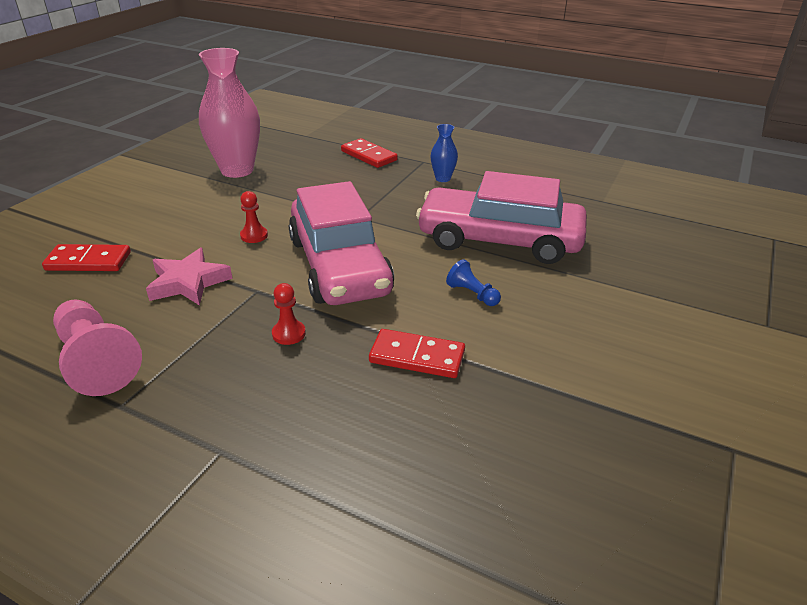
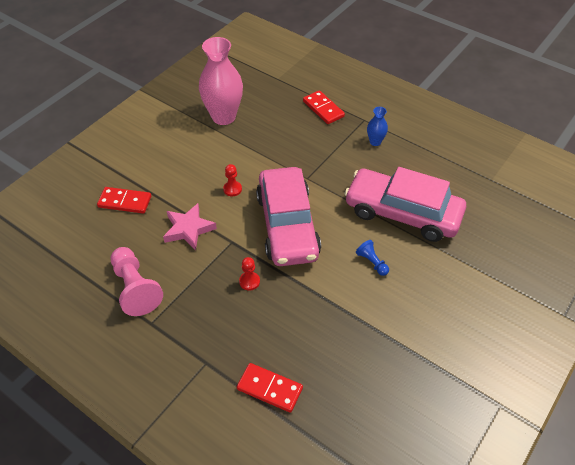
camera: 10 degrees right, 15 degrees up
red domino [369,329,465,378] -> red domino moved to [237,363,303,413]

